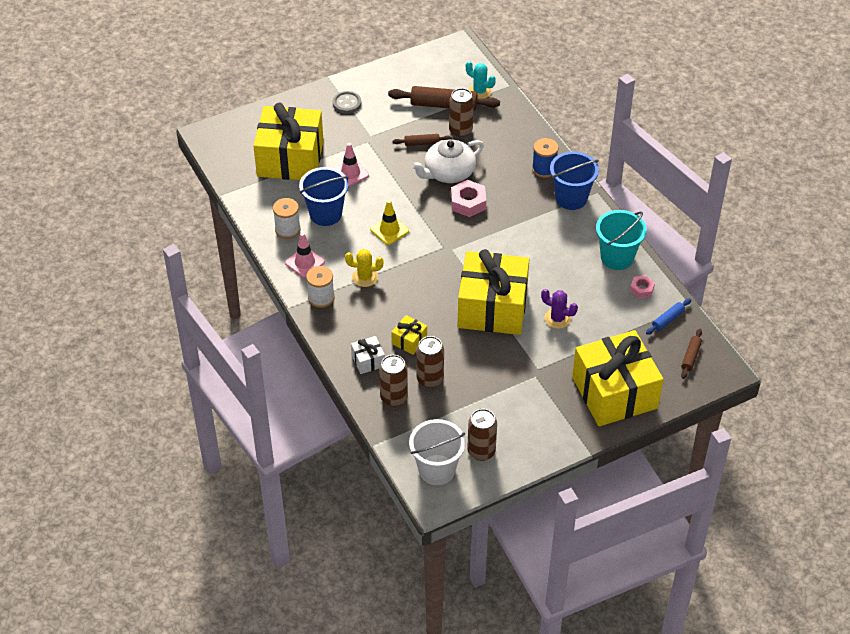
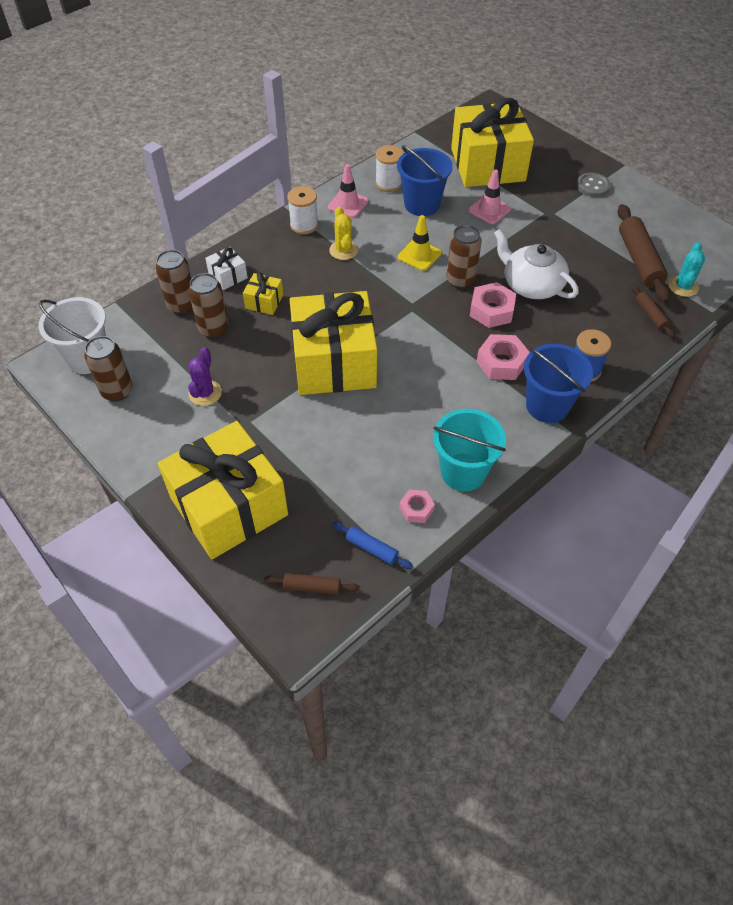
camera: 75 degrees right, 5 degrees up
brown rolling pin [393,134,452,146] -> brown rolling pin moved to [631,284,675,338]
brown can [449,88,474,137] -> brown can moved to [446,225,482,289]
purple cactus [541,289,578,329] -> purple cactus moved to [188,347,222,406]
none -> pink nut [476,334,530,380]

